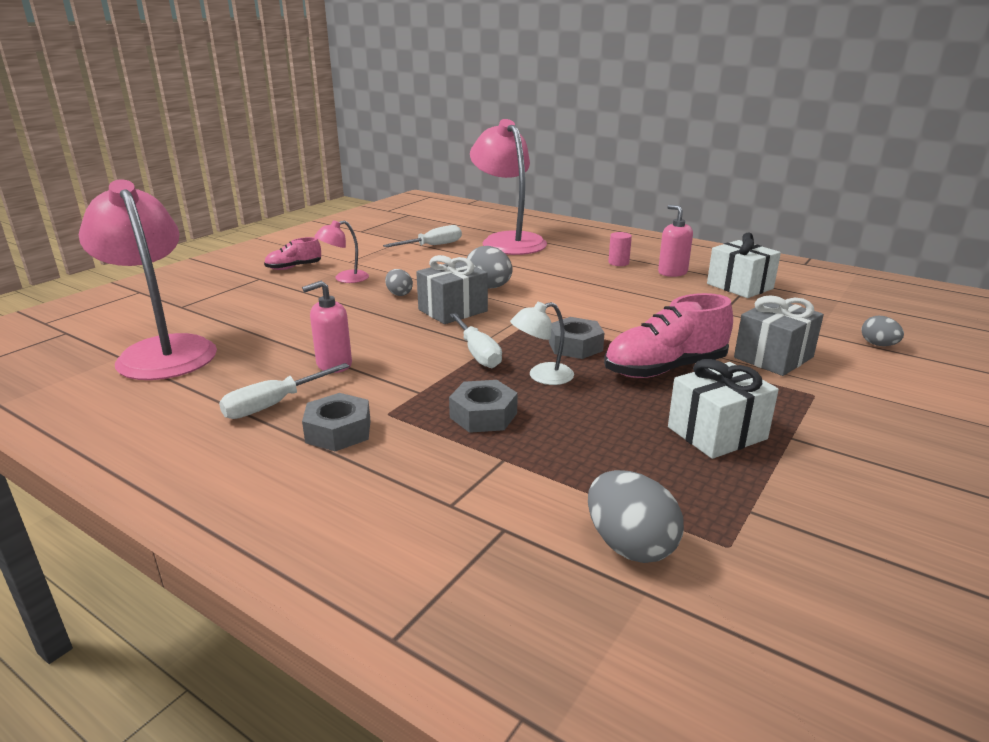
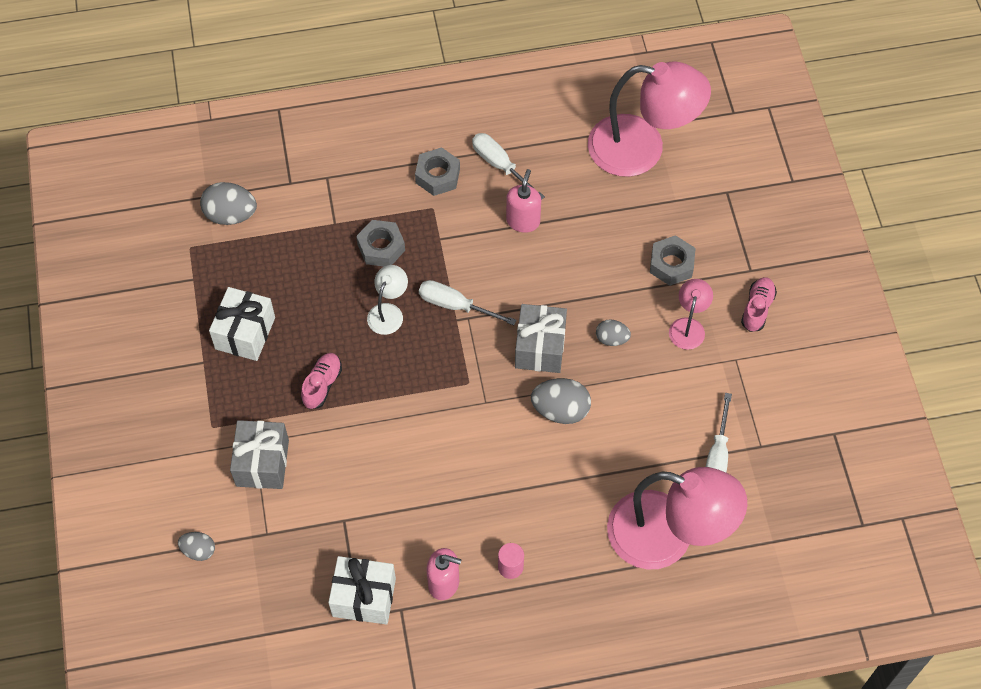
camera: 135 degrees right, 35 degrees up
white screwdriver [219,363,350,419] -> white screwdriver turned 45 degrees counterclockwise [472,133,545,200]
grey nut [549,317,604,359] -> grey nut moved to [650,235,696,286]
pink shoe [604,293,733,378] -> pink shoe [301,353,342,409], size x0.55

